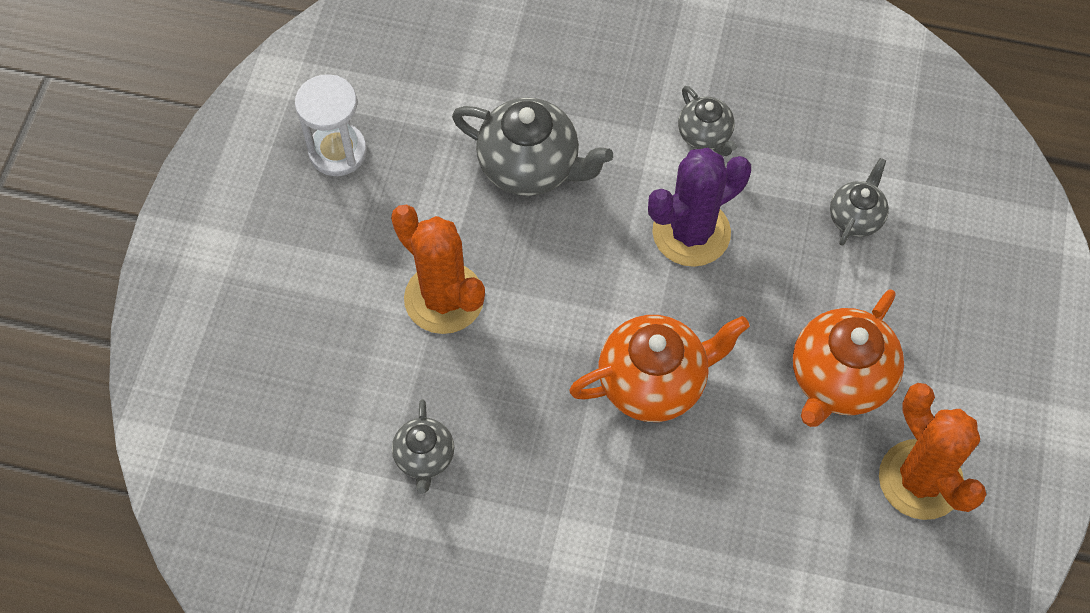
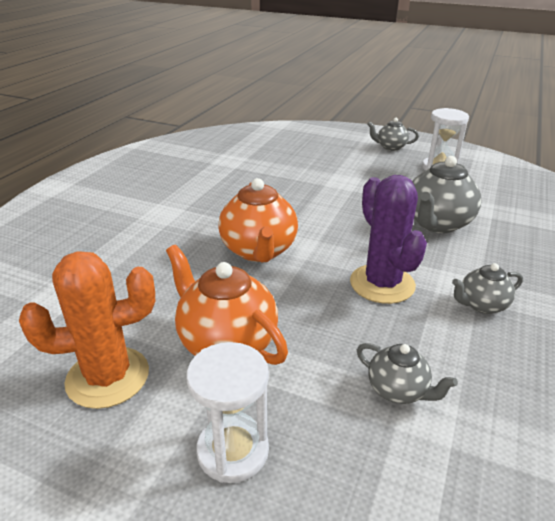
camera: 100 degrees right, 30 degrees down
orange cactus [391,205,485,334] -> none
grey teapot [392,399,454,494] -> grey teapot moved to [367,118,419,151]
none -> white hourglass [186,342,269,483]

